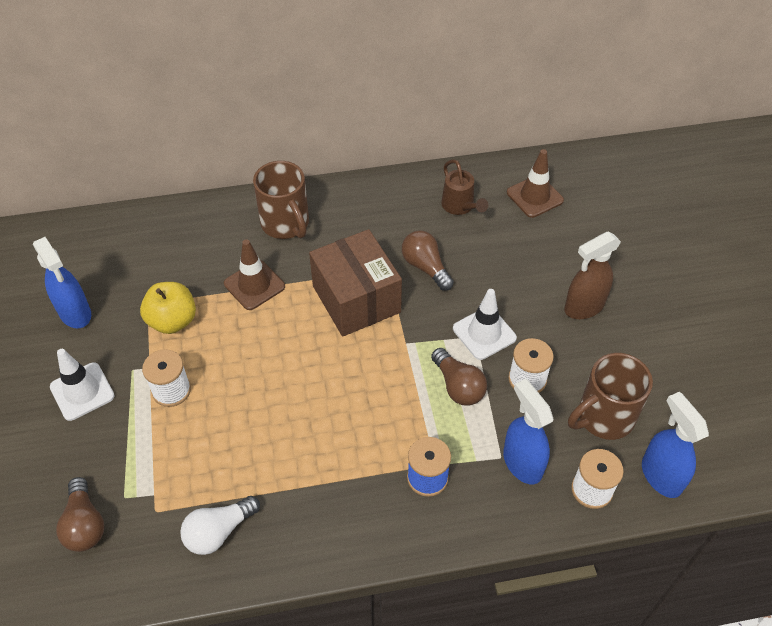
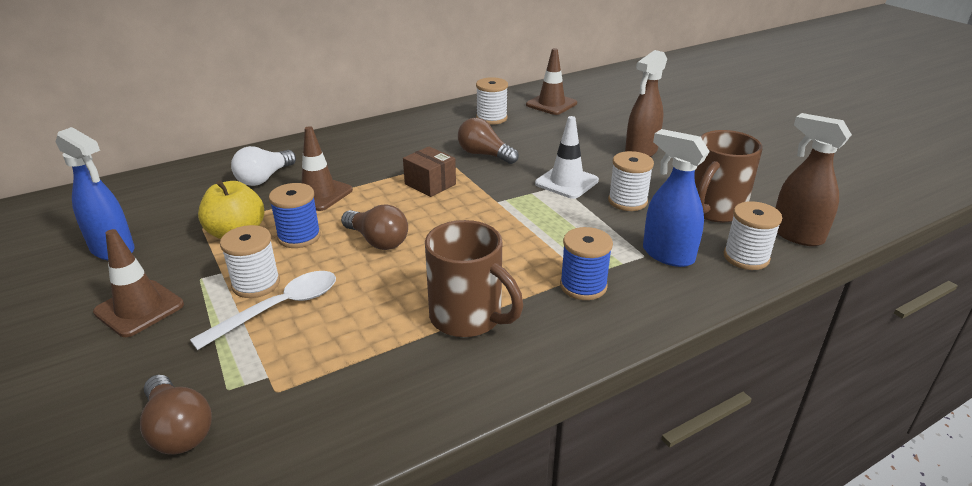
camera: 20 degrees left, 20 degrees down
white traffic cone [50,349,115,421] -> brown traffic cone [93,229,184,337]
white light bulb [180,496,260,555] -> white light bulb moved to [231,146,296,186]
brown mug [253,161,309,239] -> brown mug moved to [425,220,523,337]
brown box [309,229,402,336] -> brown box [403,146,456,197], size x0.52
brown light bulb [431,348,487,406] -> brown light bulb moved to [341,204,408,250]
brown watering can [441,159,488,215] -> white spool [476,77,508,125]
blue spray bottle [642,392,709,498] -> brown spray bottle [776,113,852,246]
none -> white spoon [190,271,336,350]
none -> blue spool [269,183,321,248]

